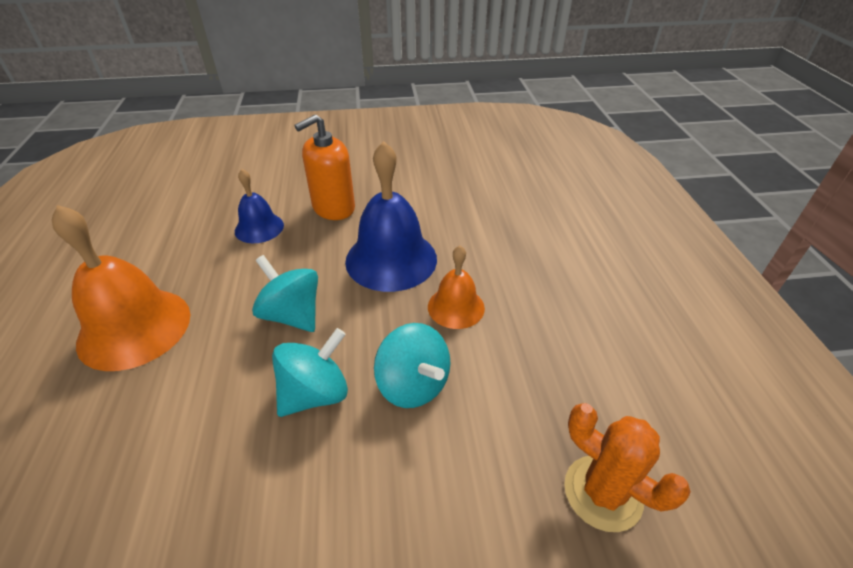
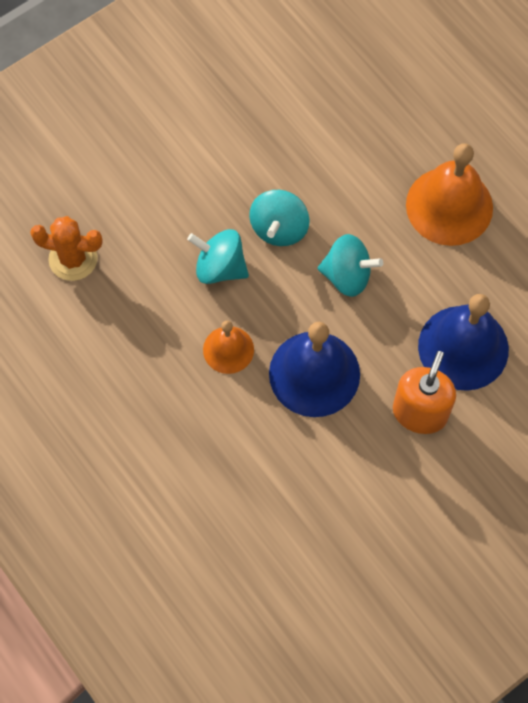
camera: 150 degrees right, 25 degrees up
blue bell [235,169,284,243] -> blue bell [418,294,509,391], size x1.77

